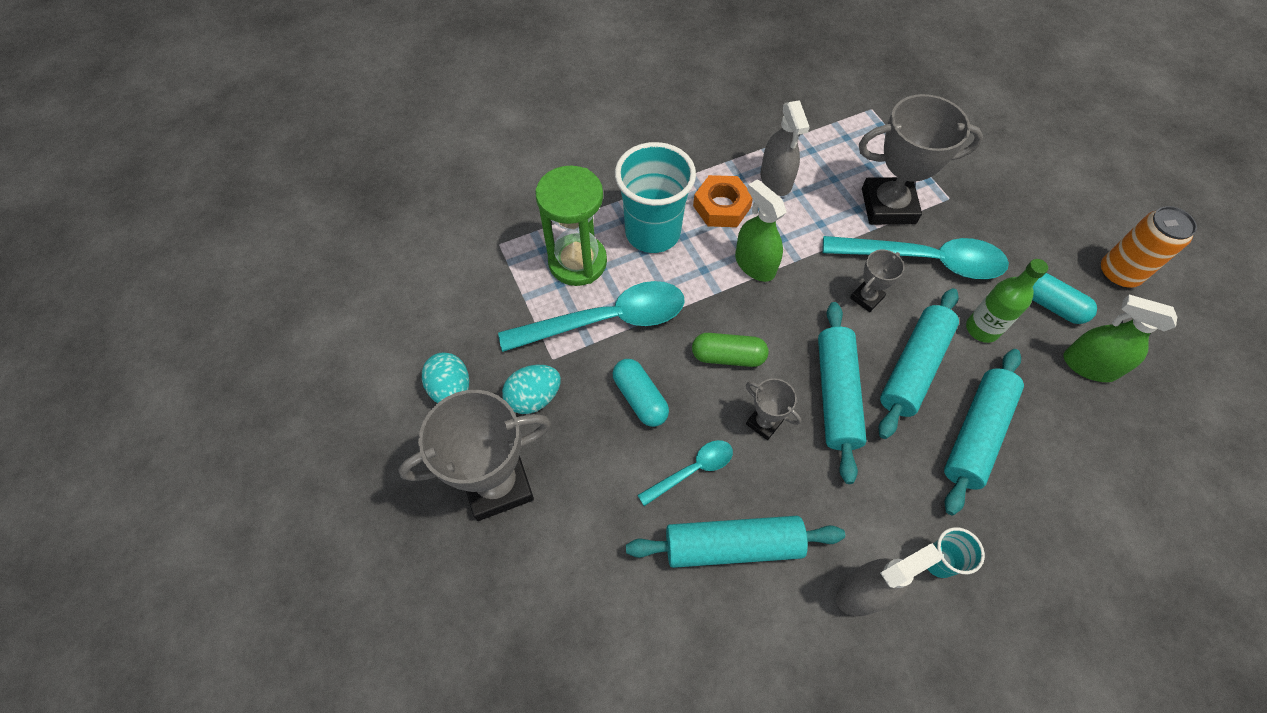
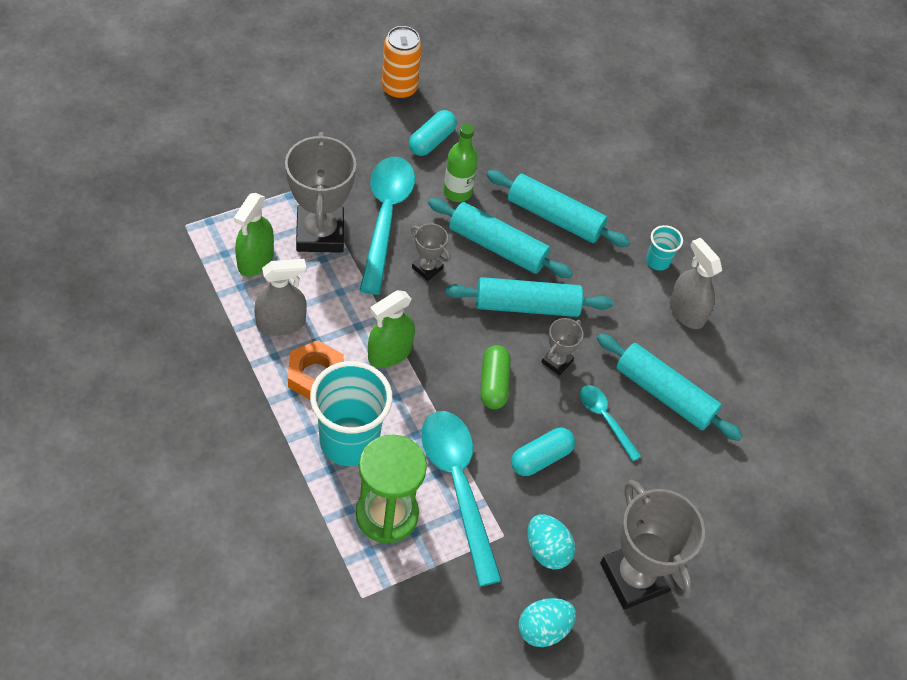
camera: 100 degrees left, 5 degrees down
turquoise rolling pin [626,516,845,568] -> turquoise rolling pin turned 45 degrees counterclockwise [597,334,743,441]
green spray bottle [1064,295,1177,382] -> green spray bottle moved to [234,193,274,277]

